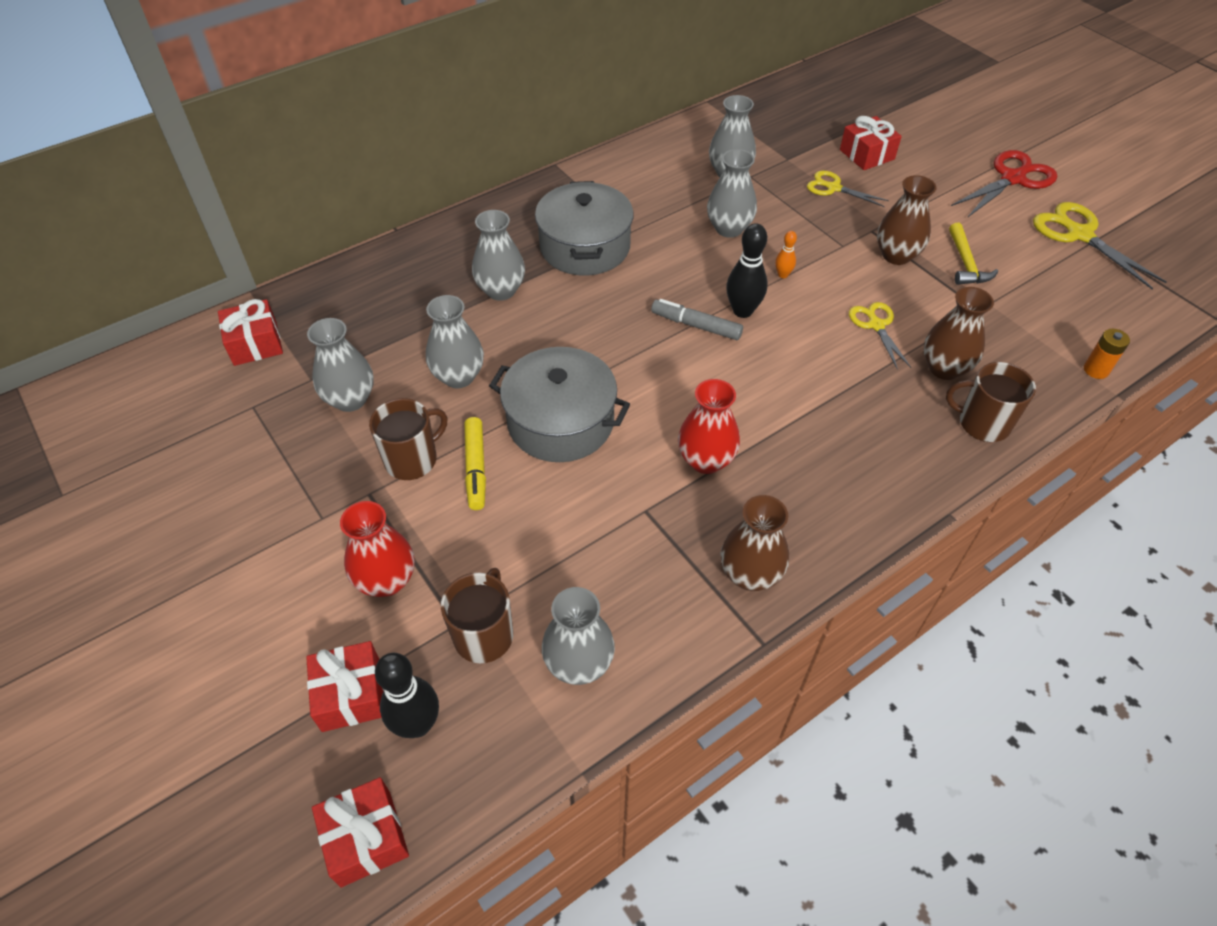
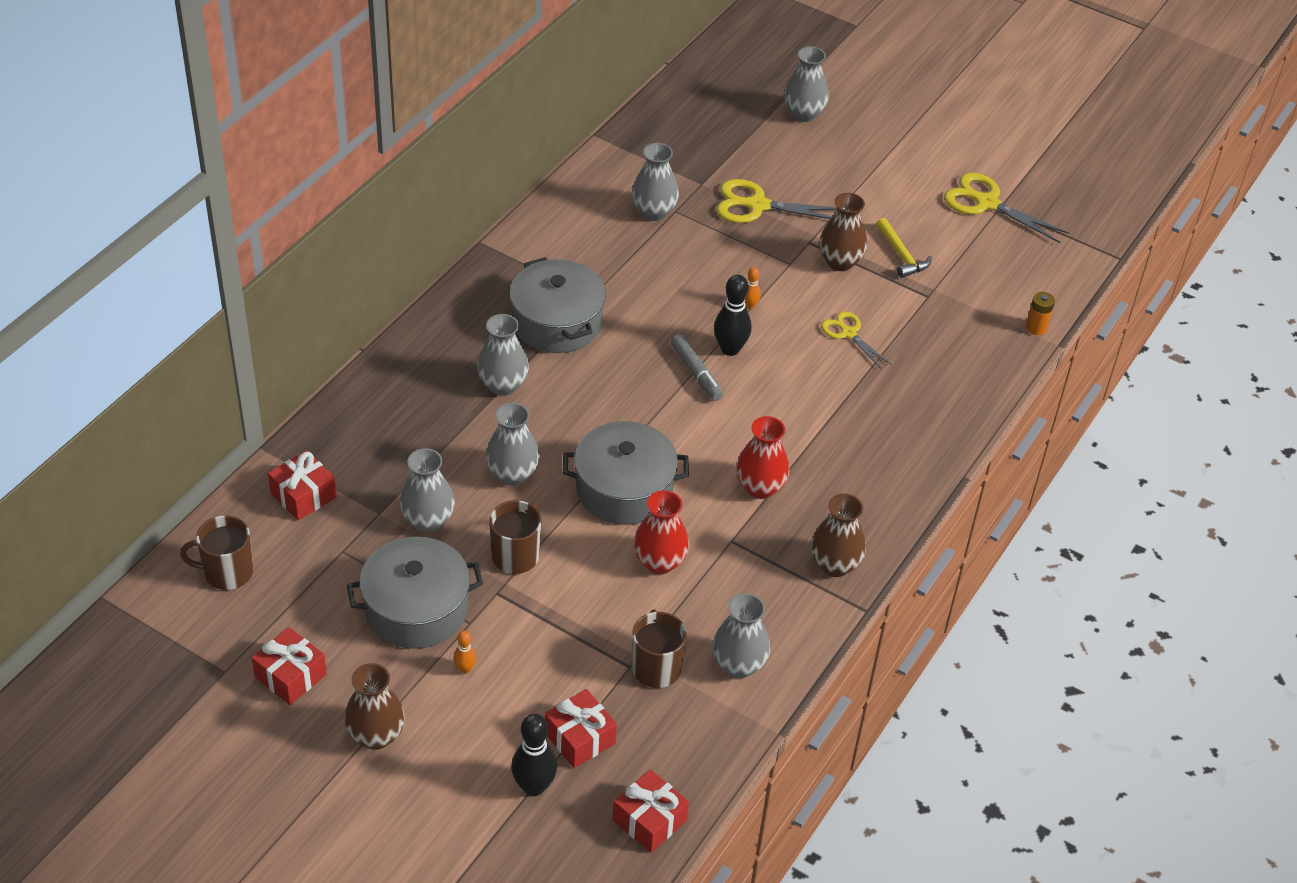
camera: 25 degrees left, 5 degrees down
red vase [340,501,415,597] -> red vase moved to [634,490,689,574]
black bowling pin [375,653,439,738] -> black bowling pin moved to [511,714,557,796]
yellow marker [464,417,486,510] -> none
grey marker [651,299,743,340] -> grey marker turned 120 degrees counterclockwise [671,334,723,401]
grey vase [707,149,757,238] -> grey vase moved to [784,46,829,122]
yellow scissors [807,170,889,207] -> yellow scissors [716,179,838,223], size x1.62
red gift [840,116,902,170] -> red gift moved to [252,627,327,705]
brown vase [924,287,994,380] -> brown vase moved to [344,663,405,750]
brown mug [946,362,1036,442] -> brown mug moved to [180,515,253,590]
red scissors [951,150,1057,218] -> none
none -> grey pot [347,537,483,649]
none -> orange bowling pin [453,631,476,674]

